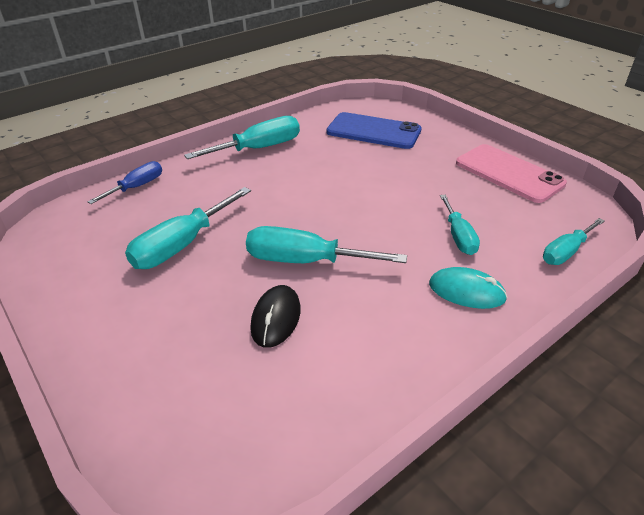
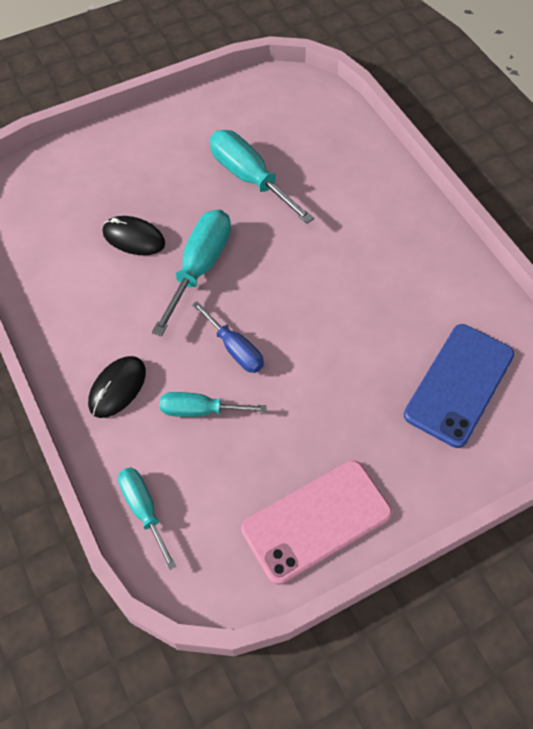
camera: 100 degrees right, 20 degrees up
blue screwdriver [87,161,162,204] -> blue screwdriver moved to [192,301,264,373]
turquoise screwdriver [184,116,300,159] -> none
turquoise mouse [429,267,507,309] -> black mouse [88,356,146,418]

